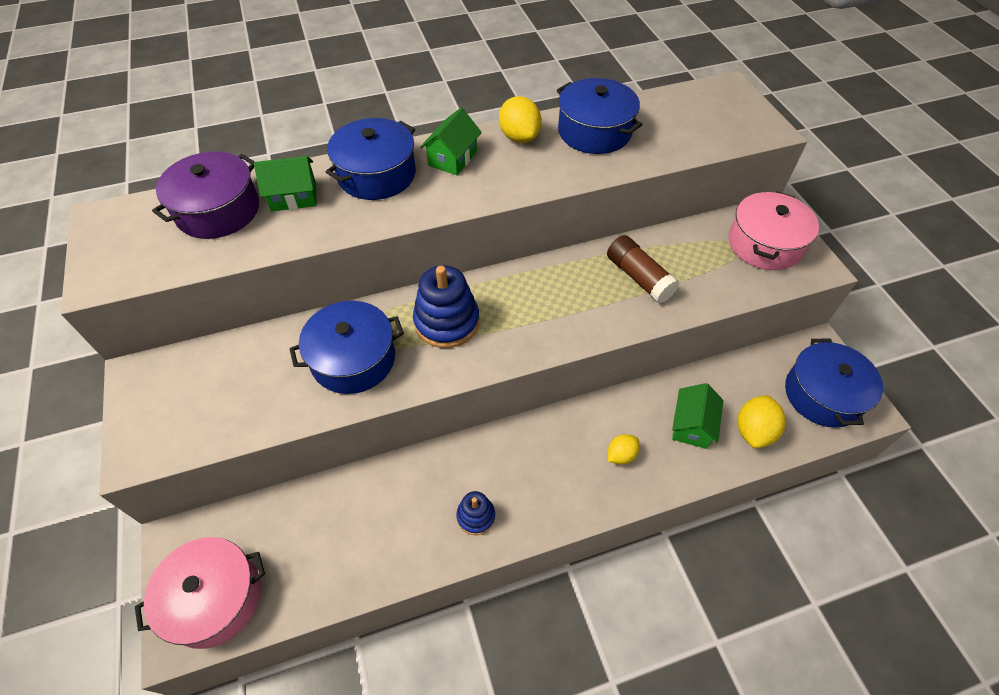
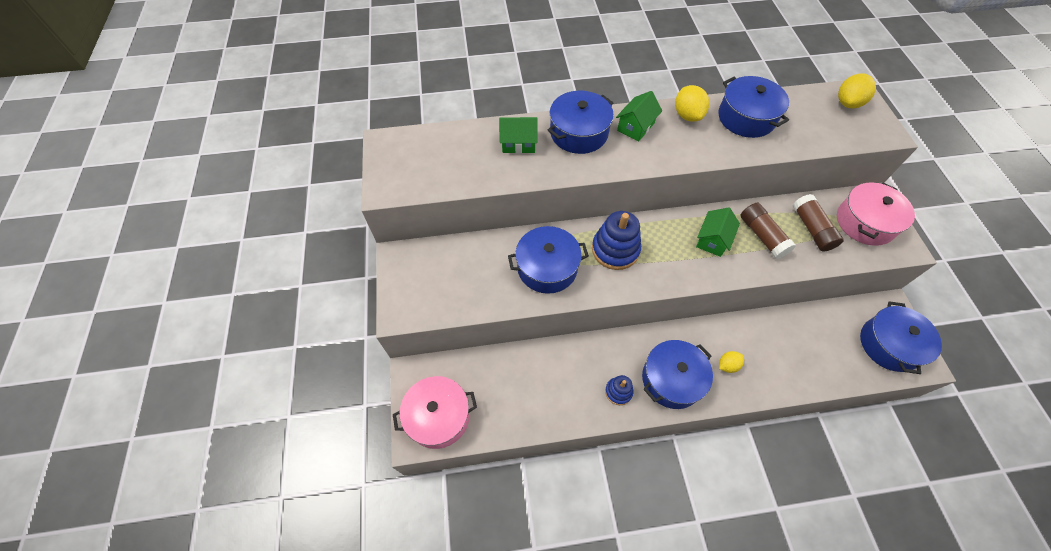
camera: 10 degrees right, 5 degrees up
purple pot [152,152,259,239] -> none
green house [672,383,724,449] -> green house moved to [696,207,740,257]
yellow lemon [737,395,786,448] -> yellow lemon moved to [838,73,876,108]
none -> blue pot [642,340,713,409]
none -> brown glue stick [793,194,844,252]

